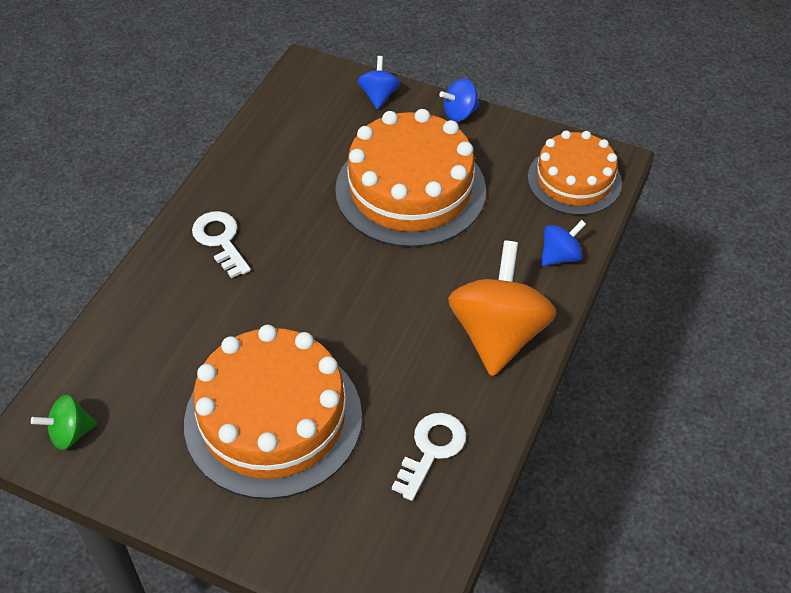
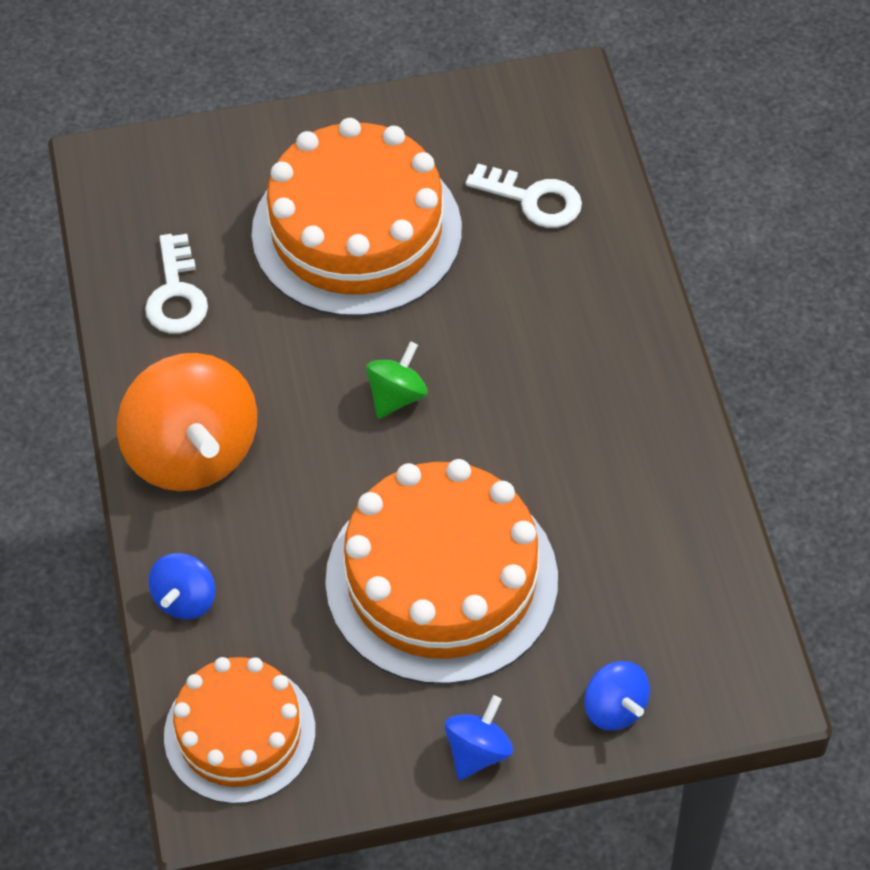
camera: 145 degrees right, 5 degrees up
green spinning top [31,395,98,450] -> green spinning top moved to [366,341,427,419]
white key [192,211,251,278] -> white key moved to [466,164,582,228]

